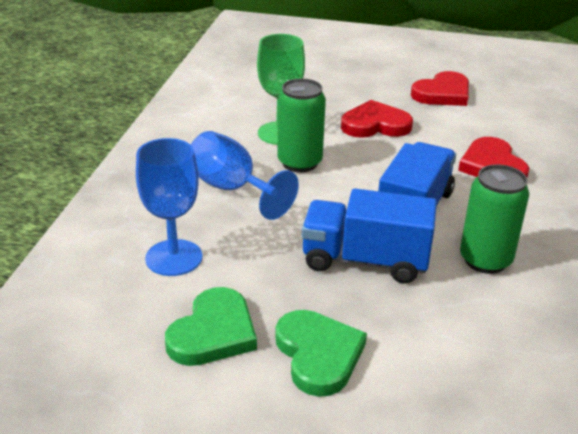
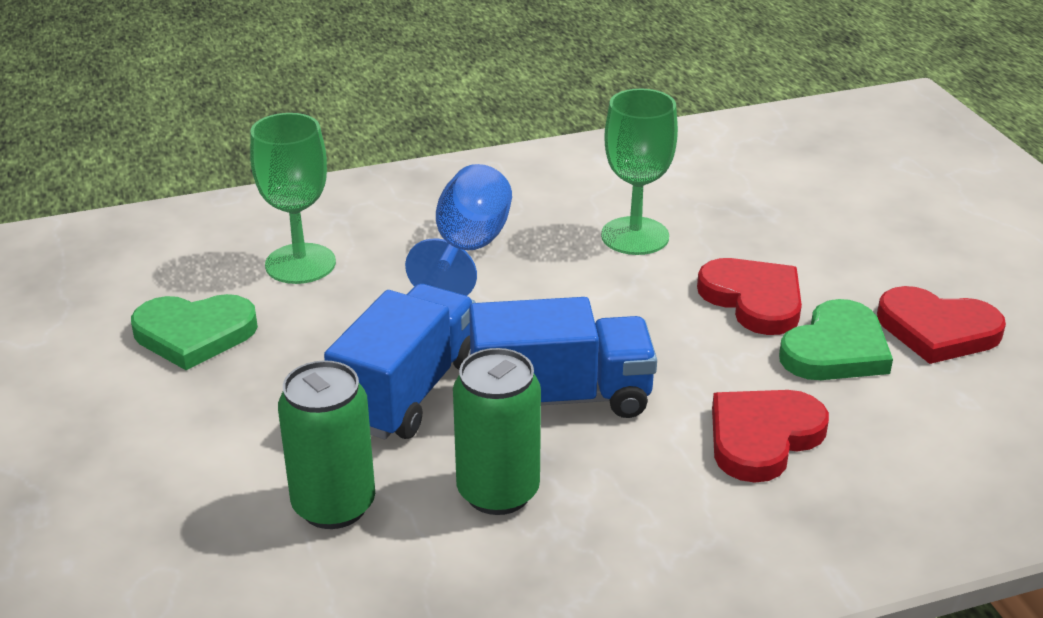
camera: 60 degrees right, 0 degrees up
blue goblet [136,138,202,276] -> green goblet [250,113,336,284]
green heart [275,310,367,397] -> green heart moved to [779,299,893,380]
green can [277,78,326,172] -> green can moved to [278,360,375,529]
blue truck [302,189,437,283] -> blue truck turned 45 degrees clockwise [324,284,476,439]

